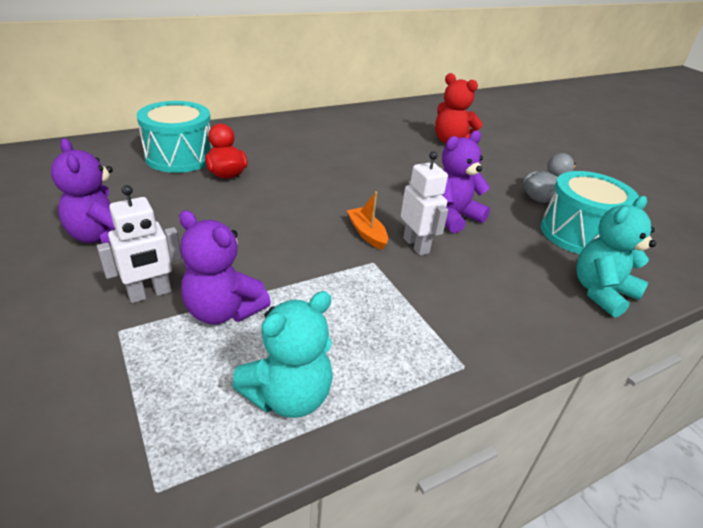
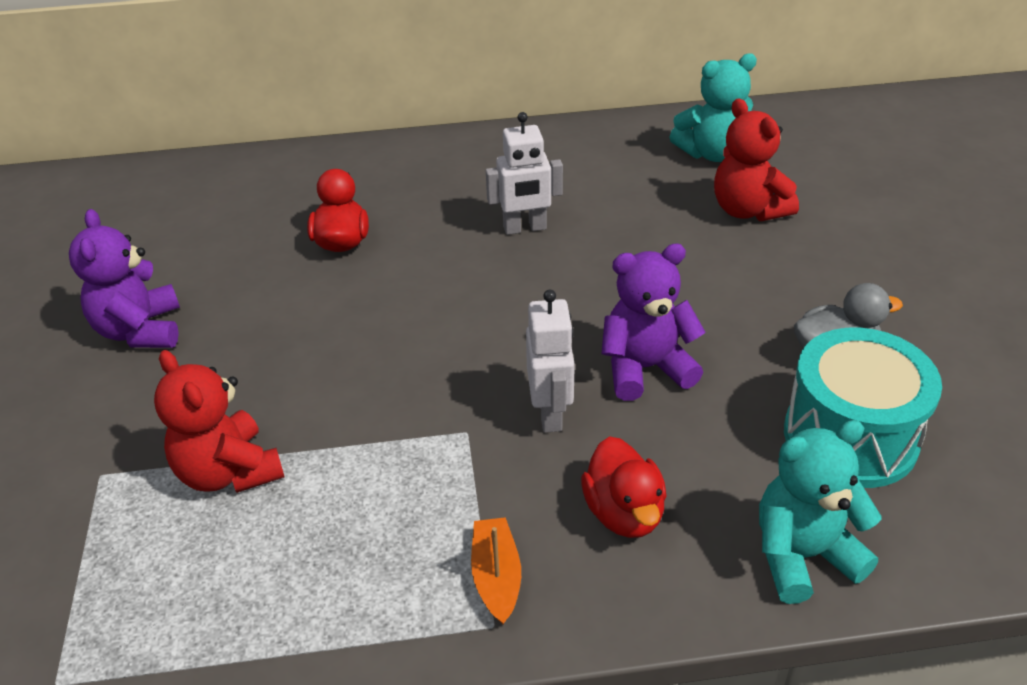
camera: 25 degrees right, 5 degrees up
white robot [97,185,182,303] -> white robot moved to [486,112,563,235]
turquoise drum [136,101,213,173] -> none
purple teddy bear [179,210,271,325] -> red teddy bear [154,350,284,493]
turquoise teddy bear [232,291,333,418] -> turquoise teddy bear moved to [669,53,757,162]
orange boat [347,191,388,250] -> orange boat moved to [471,517,521,625]
none -> red duck [581,437,667,538]

